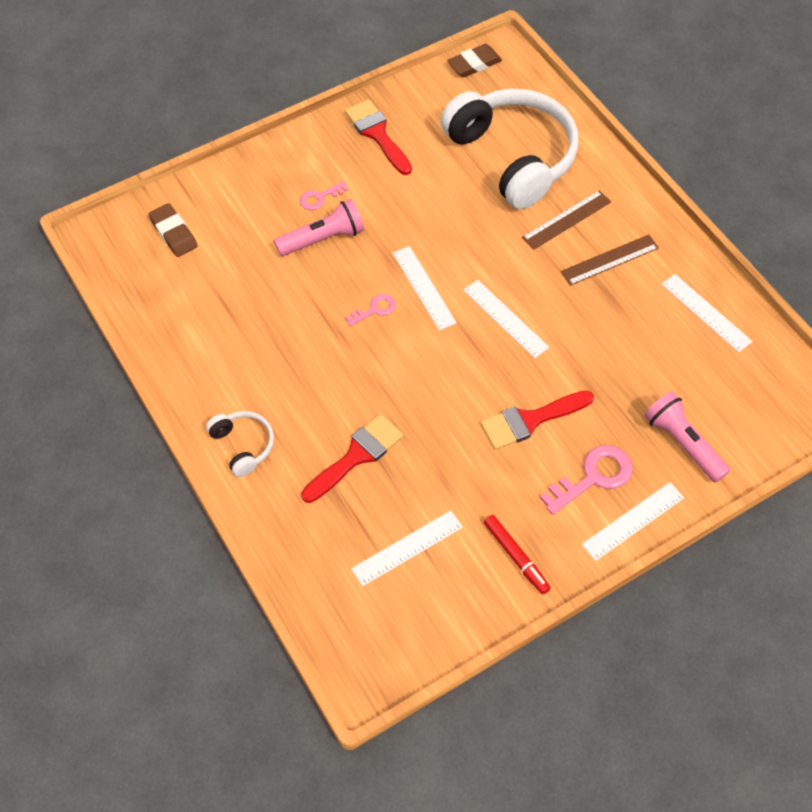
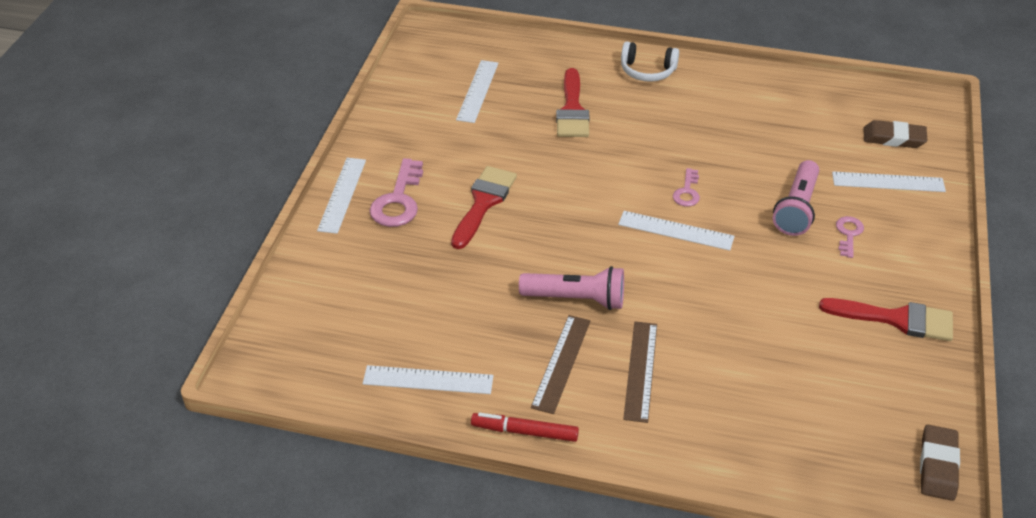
camera: 135 degrees right, 15 degrees down
white headphones [441,89,578,209] -> none
white ruler [463,280,549,358] -> white ruler moved to [832,171,946,192]
red marker [484,515,551,595] -> red marker moved to [471,413,579,442]
pink flashlight [644,391,730,483] -> pink flashlight moved to [519,266,624,310]

